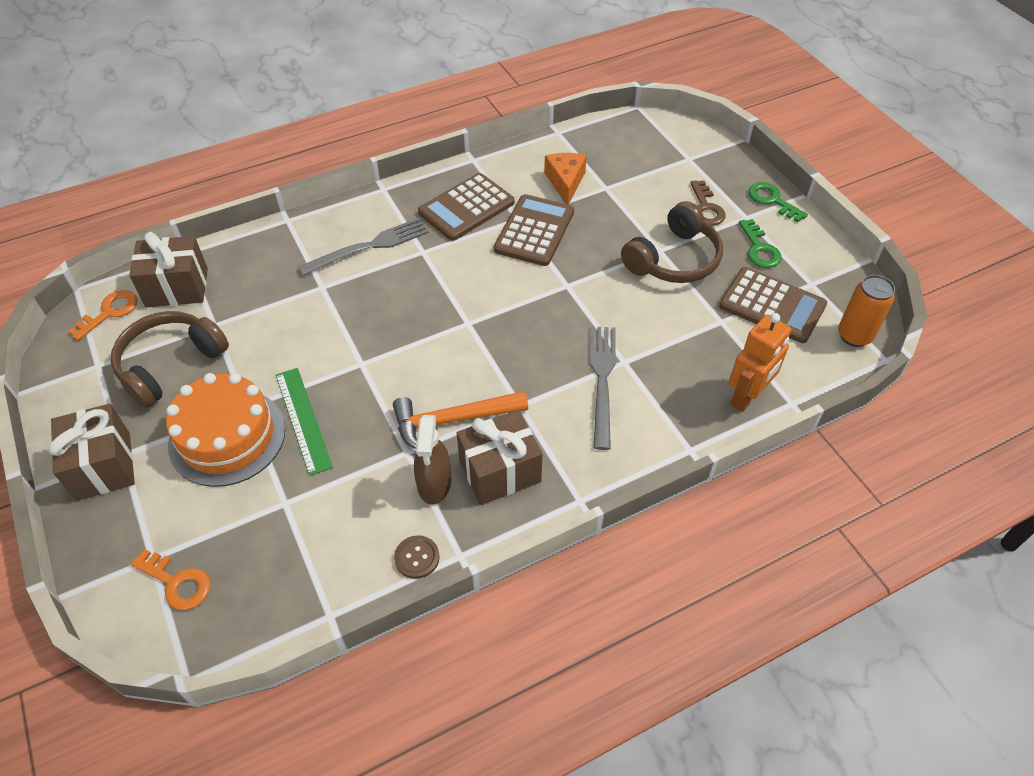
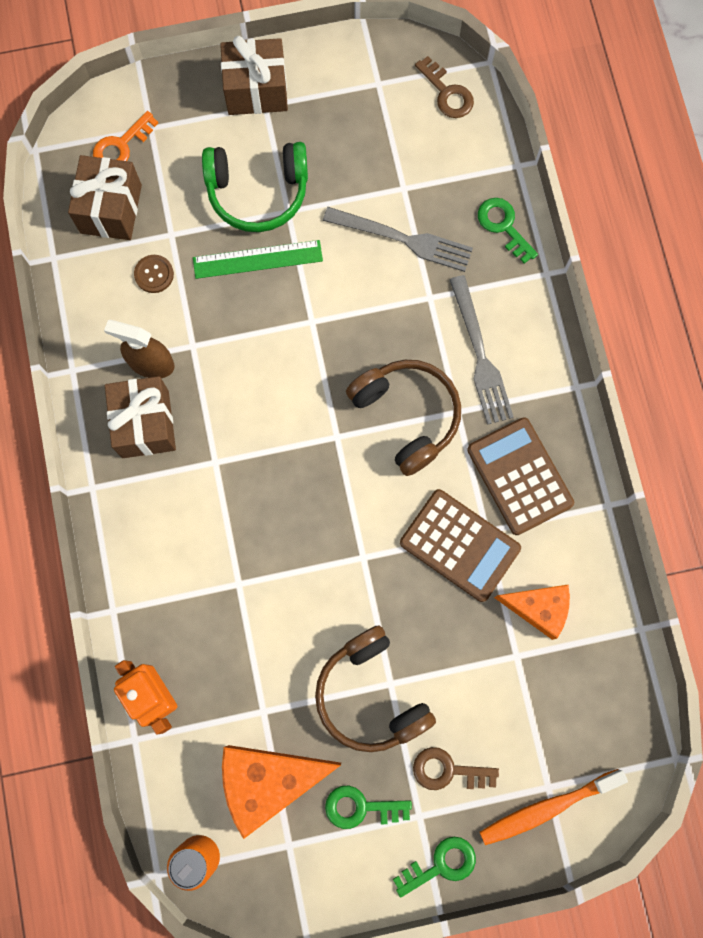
camera: 105 degrees right, 25 degrees up
orange key [68,290,138,341] -> brown key [415,56,474,118]
brown headphones [111,311,229,408] -> brown headphones moved to [346,360,461,476]
brown gift [129,232,208,307] -> brown gift moved to [68,155,142,240]
orange cake [166,373,285,487] -> green headphones [202,142,308,232]
orange hammer [393,391,528,449] -> none
brown button [394,535,440,579] -> brown button moved to [134,255,174,293]
grey fork [589,326,616,450] -> grey fork moved to [323,207,473,272]
brown calculator [719,267,827,343] -> orange cheese [222,745,341,839]
none -> green key [478,198,538,264]
none -> orange toothbrush [480,769,628,845]

